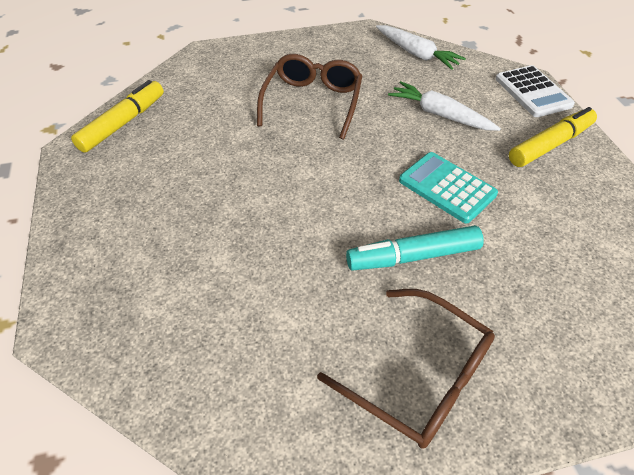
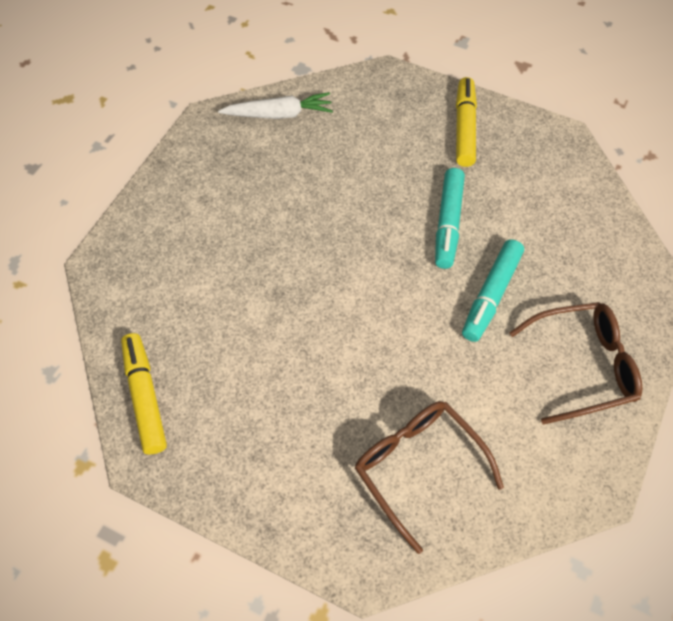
camera: 50 degrees left, 10 degrees up
brown glasses [257,54,362,139] -> brown glasses moved to [355,401,504,554]
white carrot [388,81,501,131] -> none
turquoise calculator [399,152,498,223] -> turquoise marker [435,168,465,269]
white calculator [496,65,575,117] -> none

